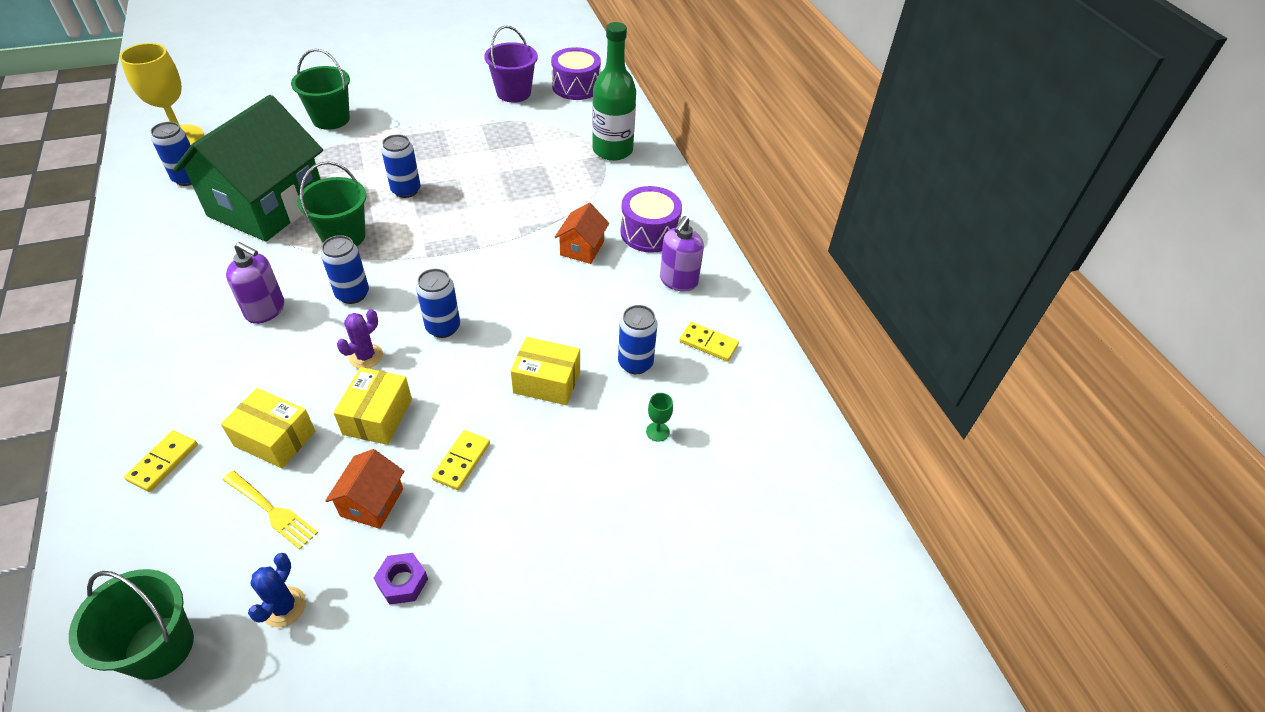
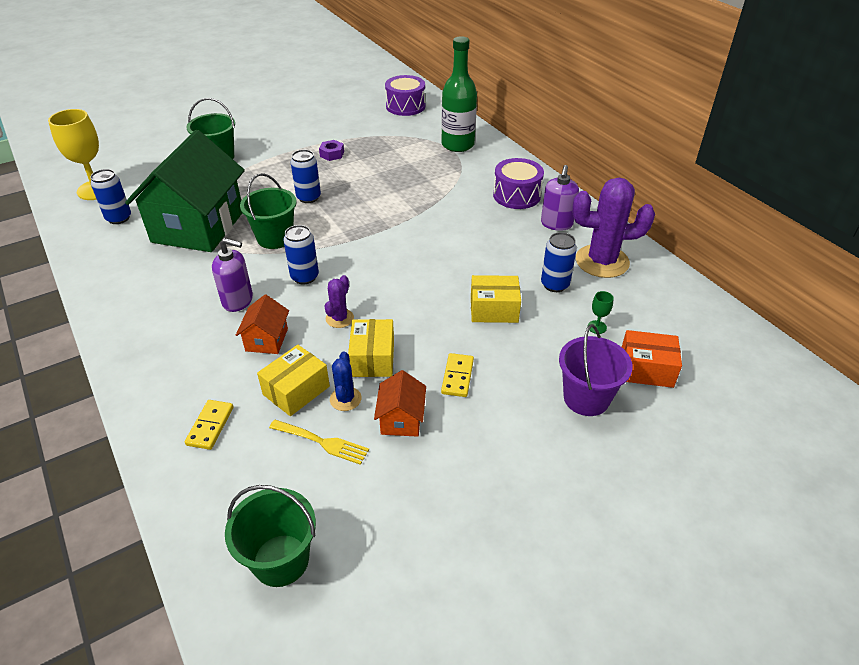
camera: 10 degrees left, 5 degrees down
yellow box [221,388,315,468] -> yellow box turned 60 degrees counterclockwise [257,345,330,416]
blue cactus [248,553,306,628] -> blue cactus moved to [330,351,362,411]
purple nut [374,553,428,605] -> purple nut moved to [319,140,344,161]
blue can [416,269,460,338] -> none
purple bucket [484,26,538,102] -> purple bucket moved to [559,324,633,416]
orange house [555,203,609,264] -> orange house moved to [236,295,289,354]
yellow domino [679,322,739,362] -> purple cactus [572,178,655,278]
none -> orange box [622,330,682,388]

